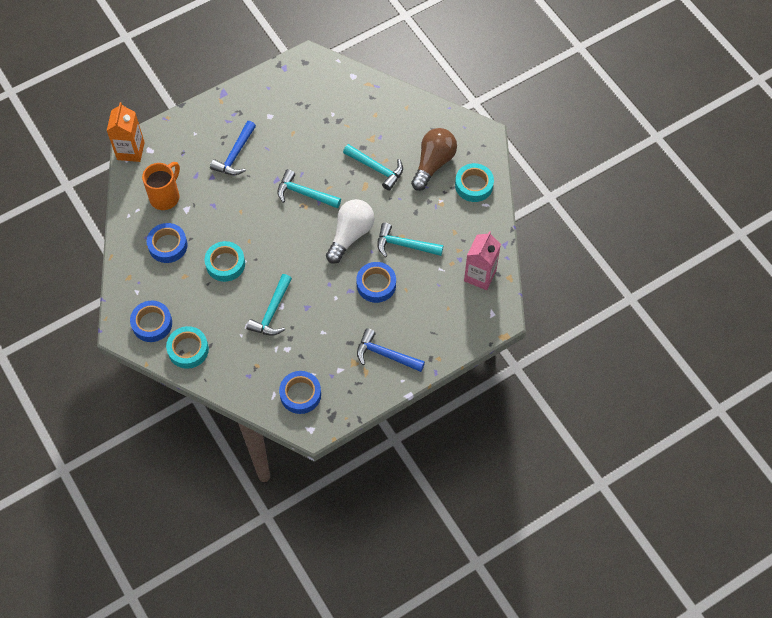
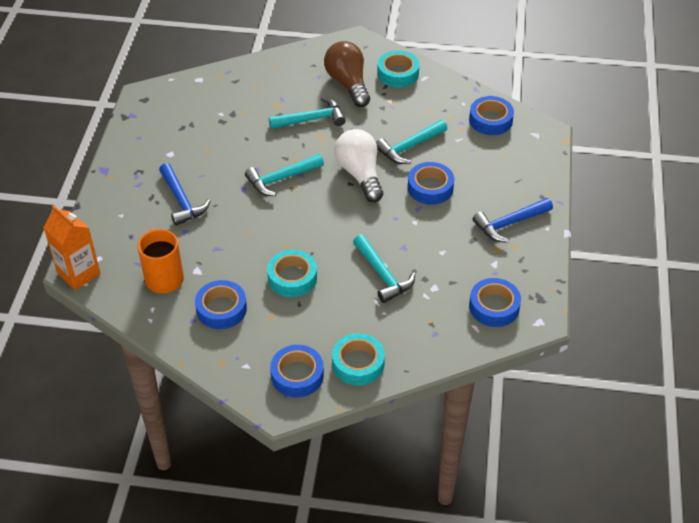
camera: 50 degrees left, 15 degrees down
pink carton [464,231,501,290] -> blue tape [469,96,514,135]

